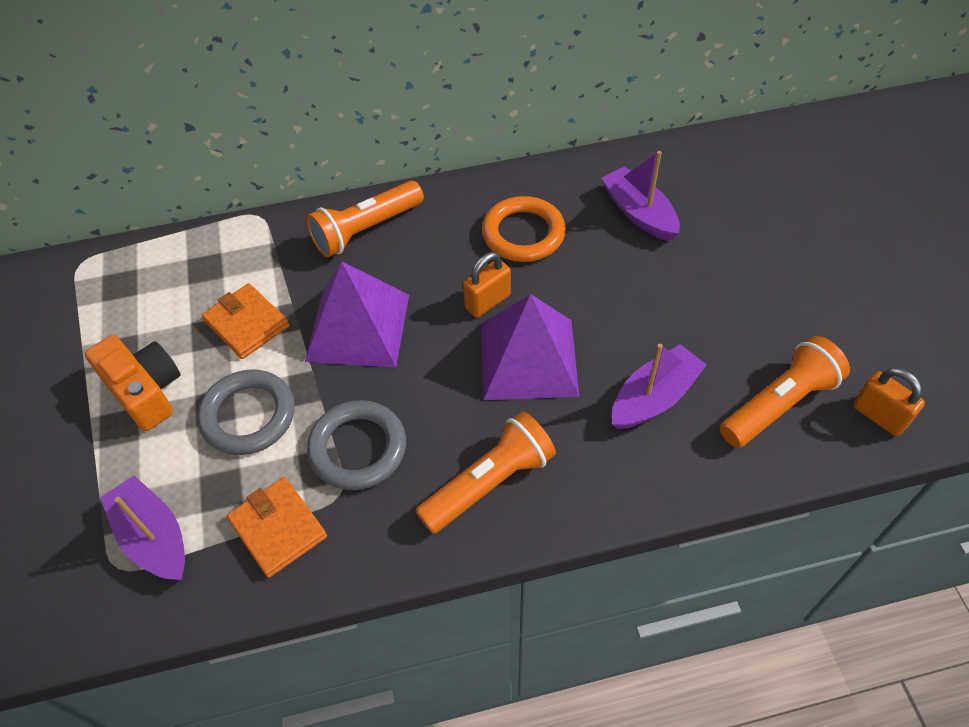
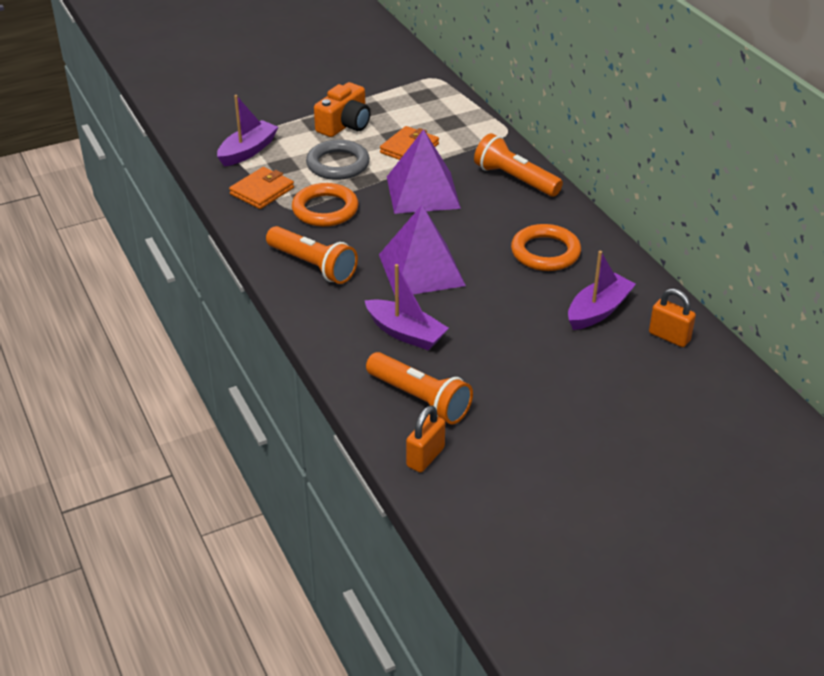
camera: 75 degrees right, 15 degrees down
grey ring [307,400,406,490] -> orange ring [292,183,359,227]
orange padlock [463,252,511,318] -> orange padlock moved to [649,288,696,347]

